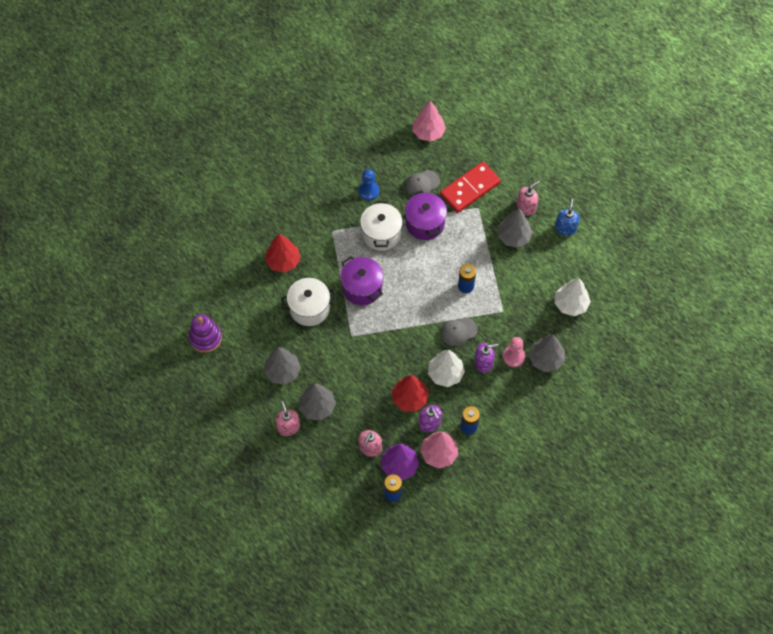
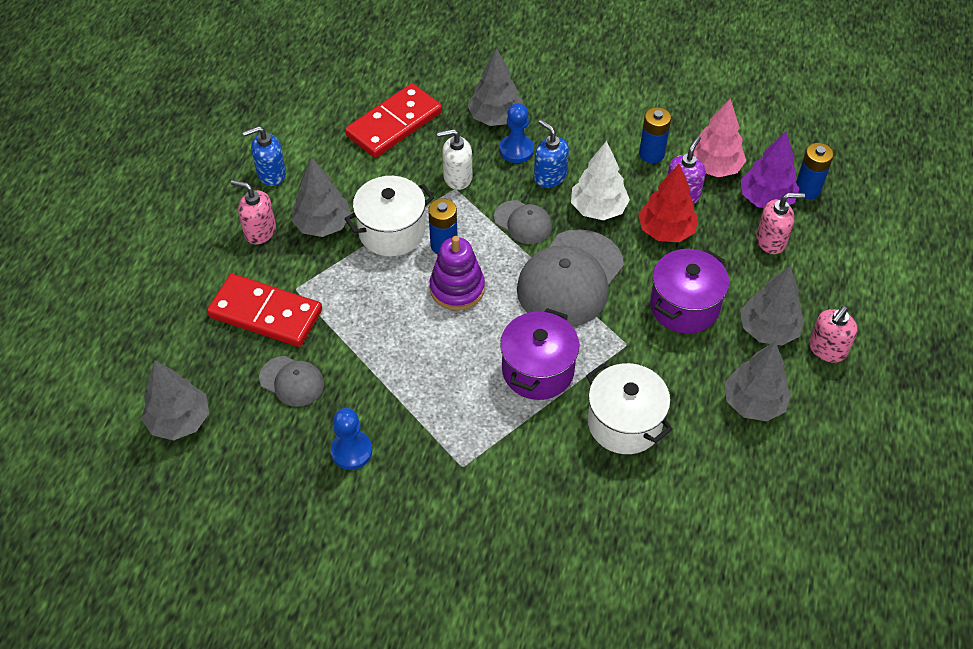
camera: 120 degrees left, 10 degrees down
purple stacking toy [189,314,222,353] -> purple stacking toy moved to [429,236,485,310]
red tree [265,233,301,273] -> none
white pot [360,201,403,251] -> white pot moved to [345,176,434,256]
purple pot [405,190,447,240] -> purple pot moved to [650,249,729,334]
pink tree [412,101,446,142] -> grey tree [141,361,209,441]
purple soap dispenser [474,343,499,373] -> blue soap dispenser [534,119,569,188]
pink pawn [503,337,525,367] -> blue pawn [500,103,534,163]
white tree [555,278,591,316] -> red domino [345,83,442,158]
none -> white soap dispenser [437,129,472,190]
none -> grey cap [517,229,624,327]

